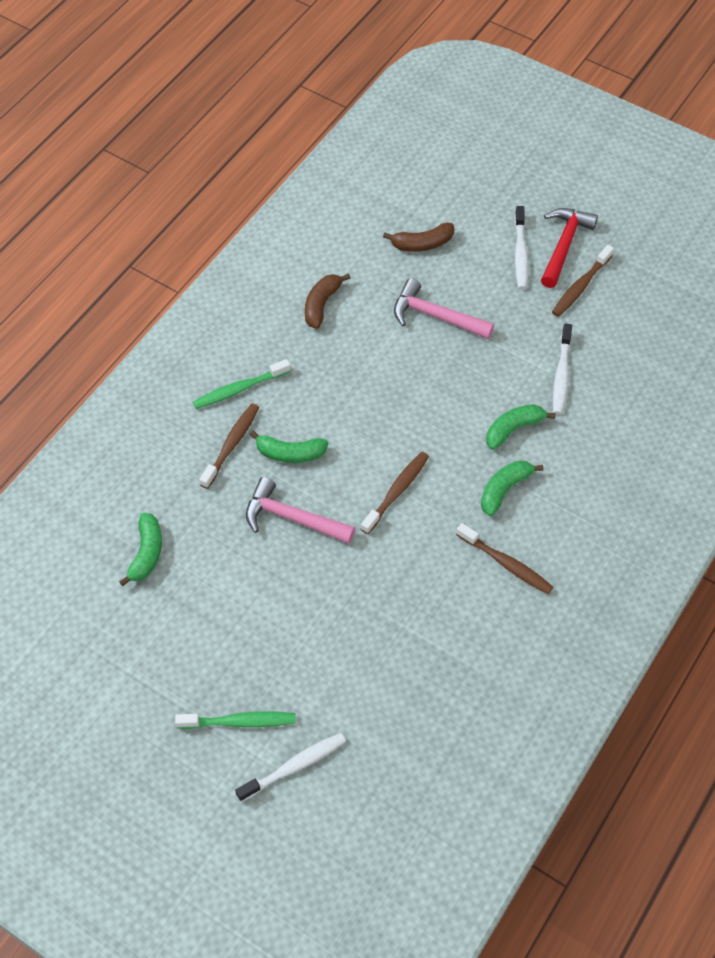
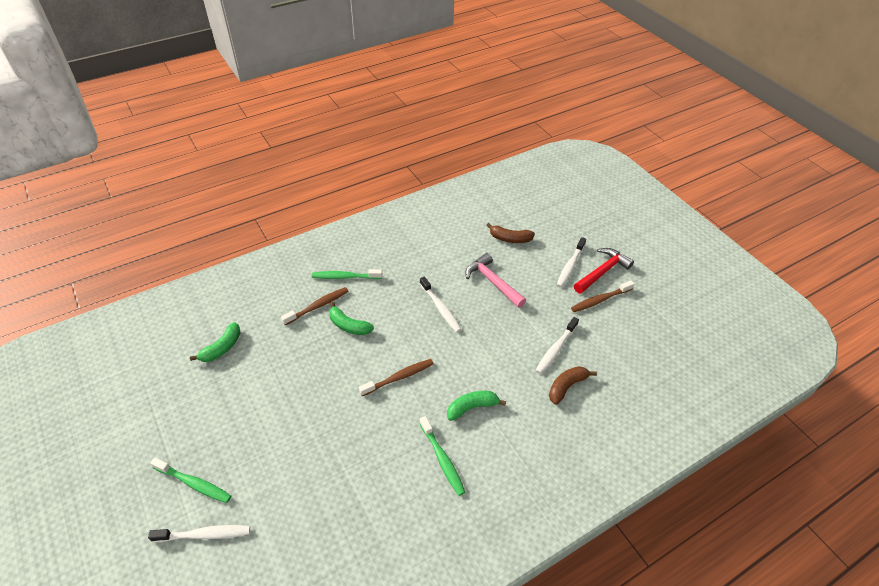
camera: 25 degrees right, 10 degrees down
pink hammer [246,477,355,544] -> none
brown banana [305,273,350,329] -> brown banana moved to [549,366,597,405]
brown toothbrush [456,523,554,594] -> green toothbrush [420,416,465,496]
green banana [486,404,556,450] -> none
none -> white toothbrush [420,276,462,332]

